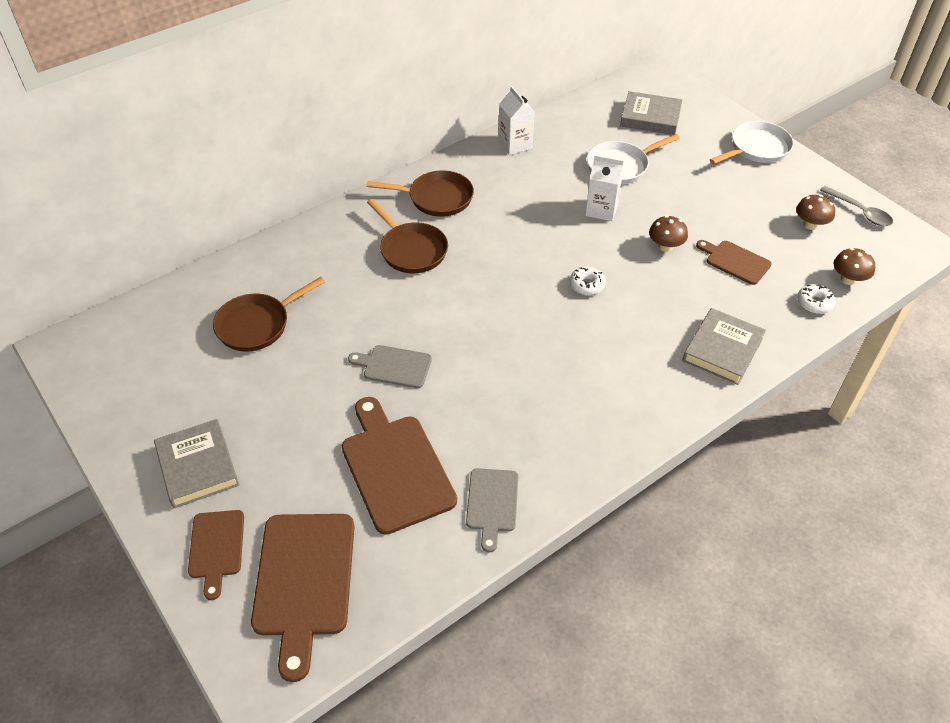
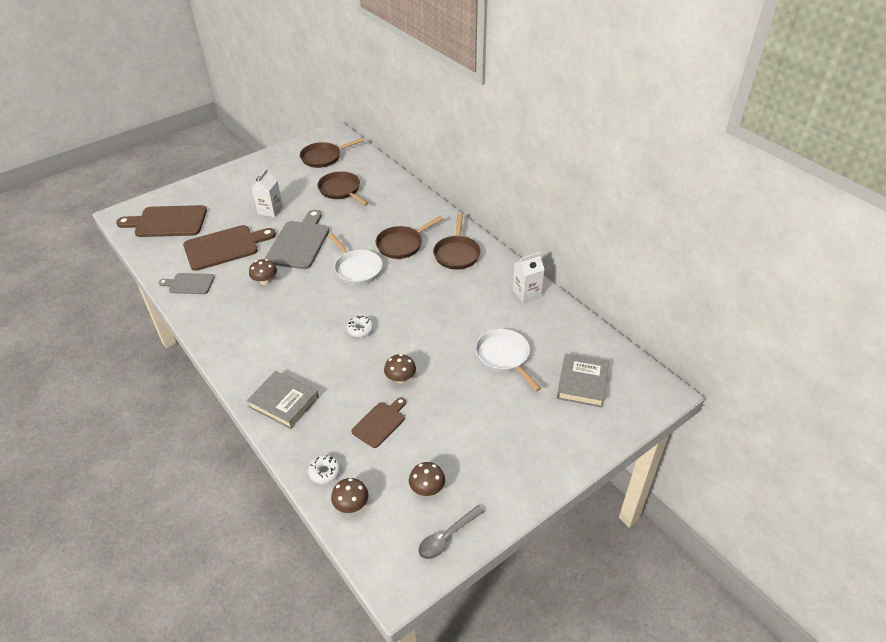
camera: 90 degrees right, 5 degrees down
grey book [154,419,239,508] -> none
brown cutting board [188,510,244,600] -> none
grey cutting board [348,345,432,388] -> grey cutting board [265,210,329,269], size x1.77
white carton [585,155,624,221] -> white carton moved to [252,168,283,217]
white pan [710,121,794,164] -> white pan moved to [328,233,383,285]
none -> brown mushroom [249,259,277,285]
none -> brown pan [300,138,364,168]

